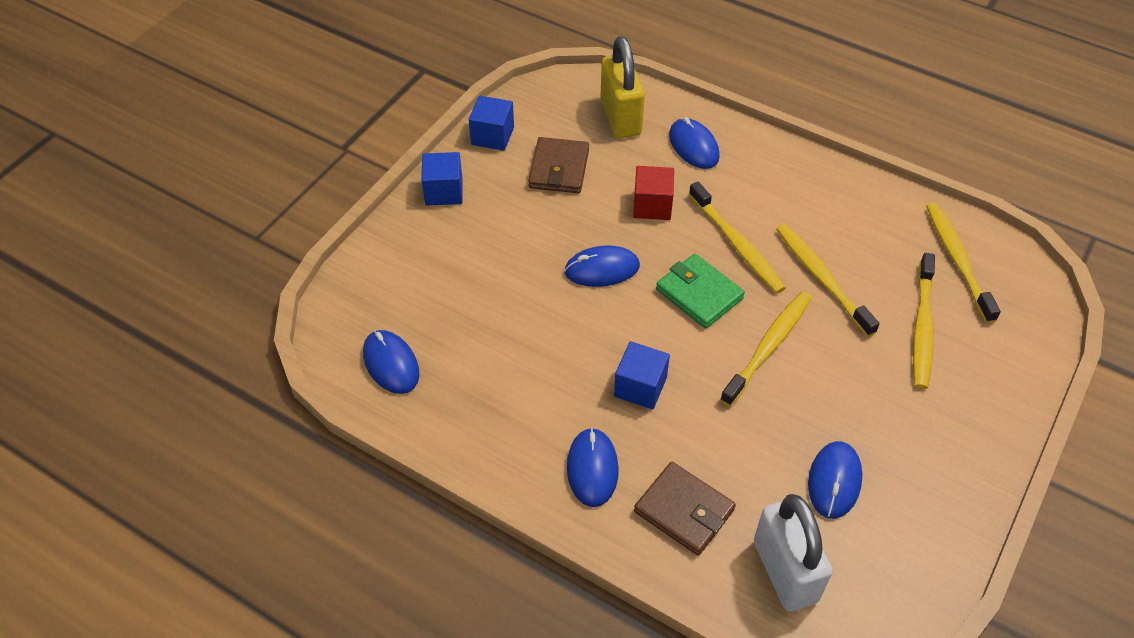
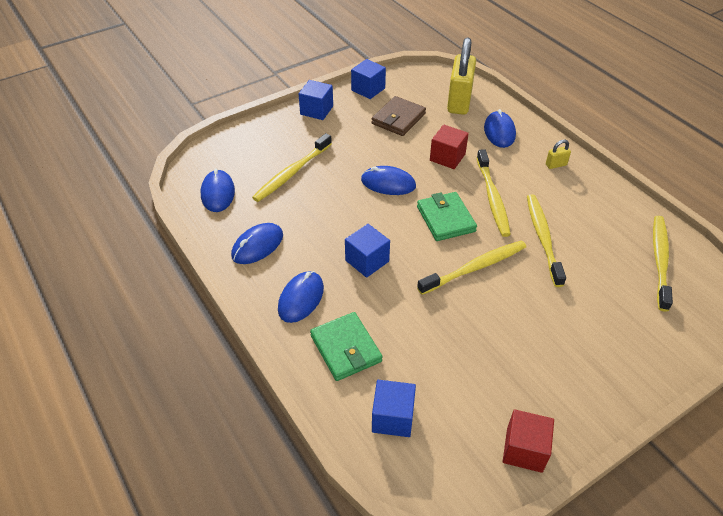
camera: 25 degrees right, 5 degrees down
brown wallet [634,462,736,556] -> green wallet [310,312,383,381]
white padlock [754,494,832,612] -> blue cube [372,380,416,437]
blue mouse [808,441,862,519] -> blue mouse moved to [231,223,283,264]
yellow toothbrush [913,253,935,389] -> yellow toothbrush moved to [252,133,332,202]
none -> red cube [503,409,554,473]
none -> yellow padlock [546,140,571,169]

